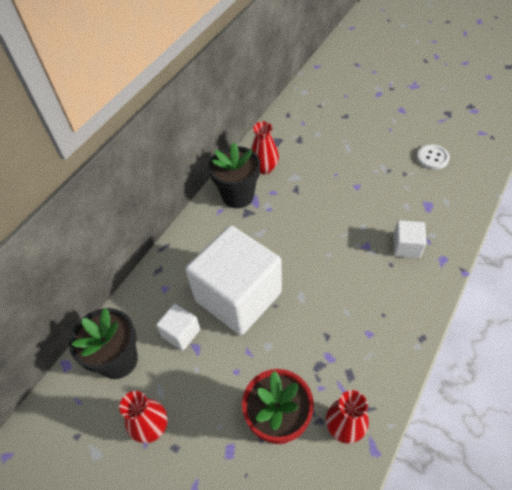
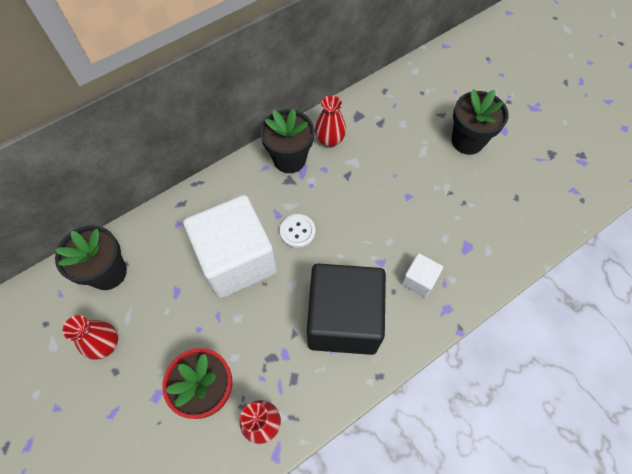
camera: 20 degrees right, 10 degrees up
white cube [156,303,200,351] -> none
white button [417,144,450,170] -> white button moved to [280,214,316,248]
none -> black cube [307,264,386,355]
none -> black flower pot [452,89,509,155]

